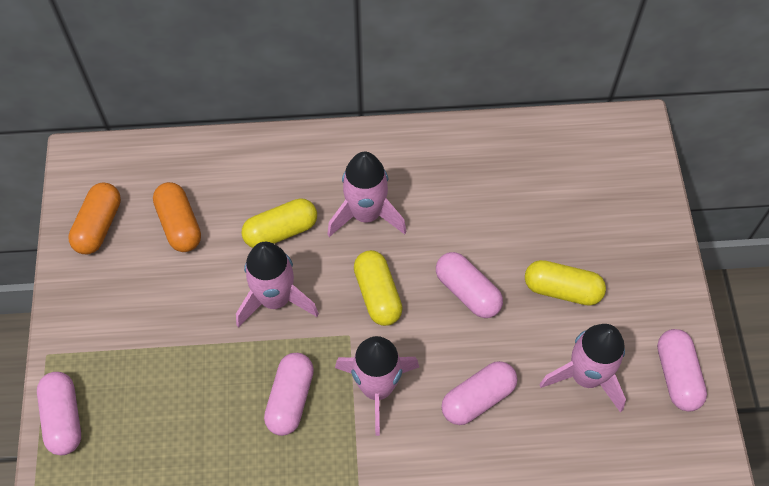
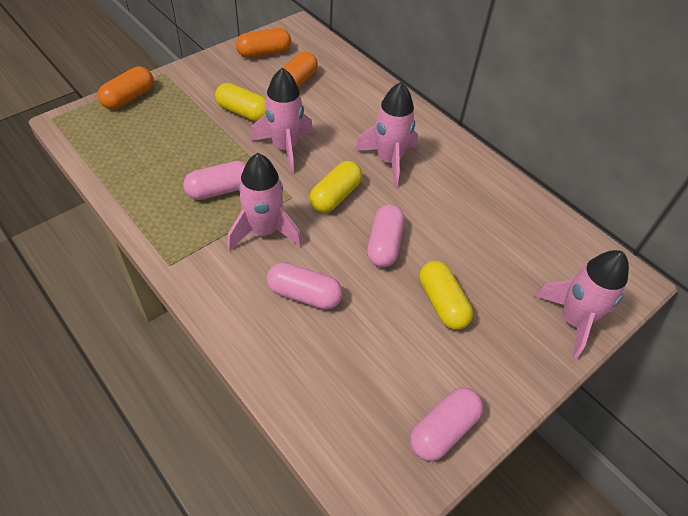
camera: 50 degrees right, 10 degrees down
pink capsule [37,372,81,455] -> orange capsule [98,67,154,110]
yellow capsule [241,198,317,248] -> yellow capsule moved to [215,83,266,122]
pink rocket [539,324,626,413] -> pink rocket moved to [535,250,629,360]

